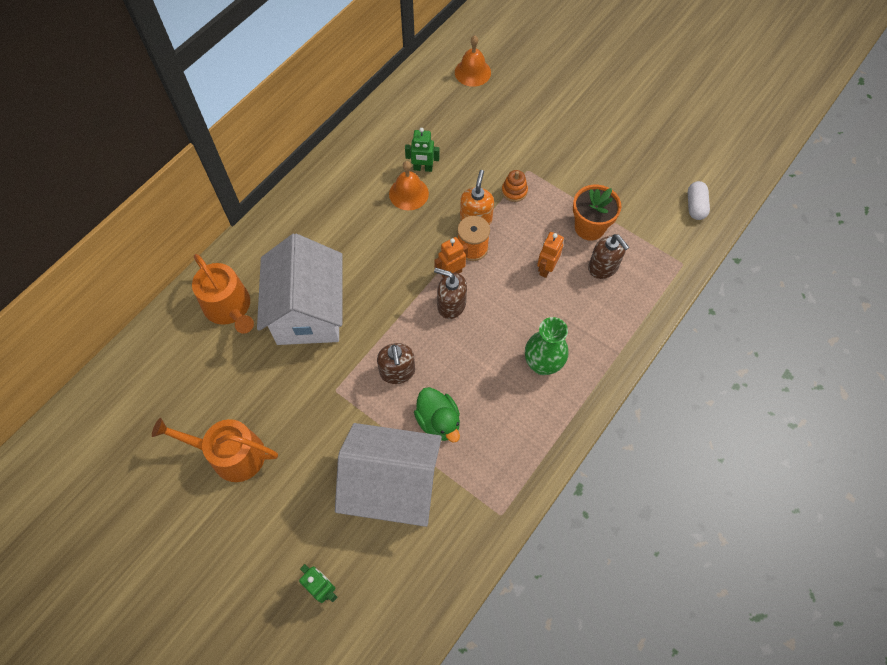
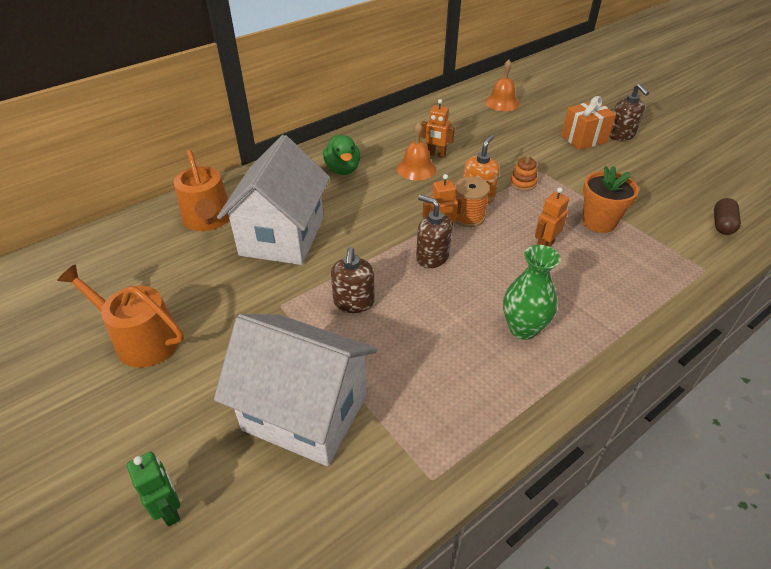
camera: 15 degrees right, 20 degrees down
green robot [405,128,439,172] -> orange robot [421,99,455,158]
green duck [414,387,460,443] -> green duck moved to [323,134,360,175]
brown soap dispenser [588,234,629,279] -> brown soap dispenser moved to [609,84,649,141]
white capsule [688,181,710,220] -> brown capsule [714,198,741,235]
none -> orange gift [561,96,616,150]

